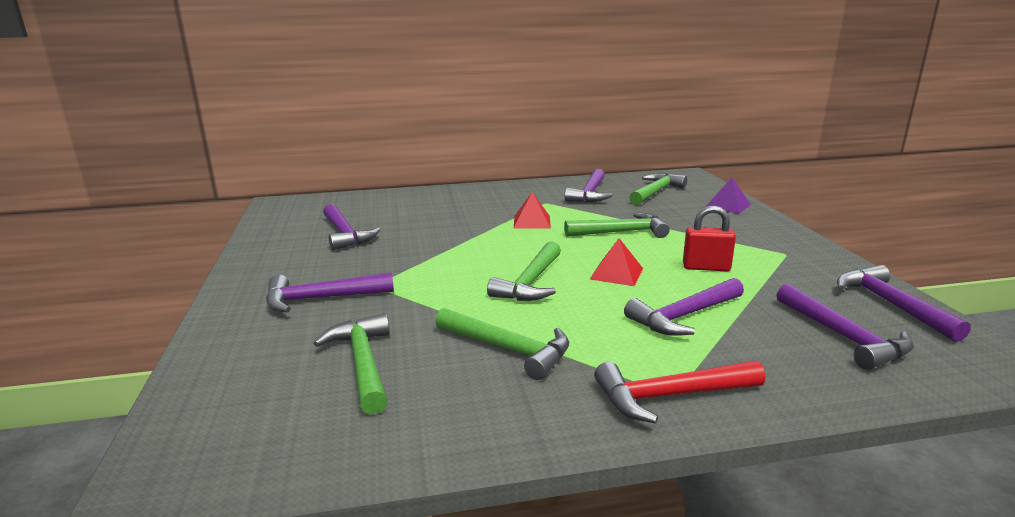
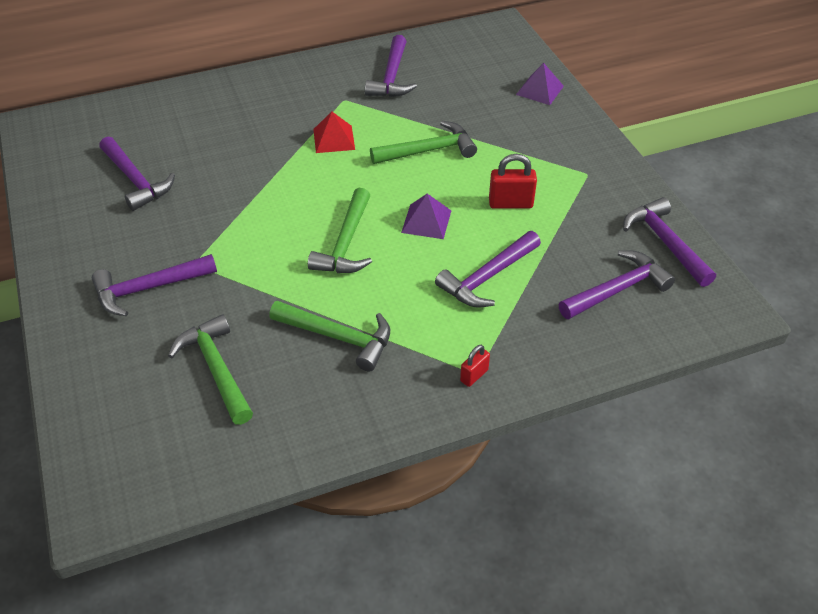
camera: 10 degrees left, 25 degrees up
red pyramid [590,238,643,286] -> purple pyramid [401,194,451,239]
red hammer [594,360,765,424] -> red padlock [460,345,490,387]
green hammer [629,173,687,205] -> none
purple hammer [777,284,914,370] -> purple hammer turned 90 degrees counterclockwise [559,250,675,319]

